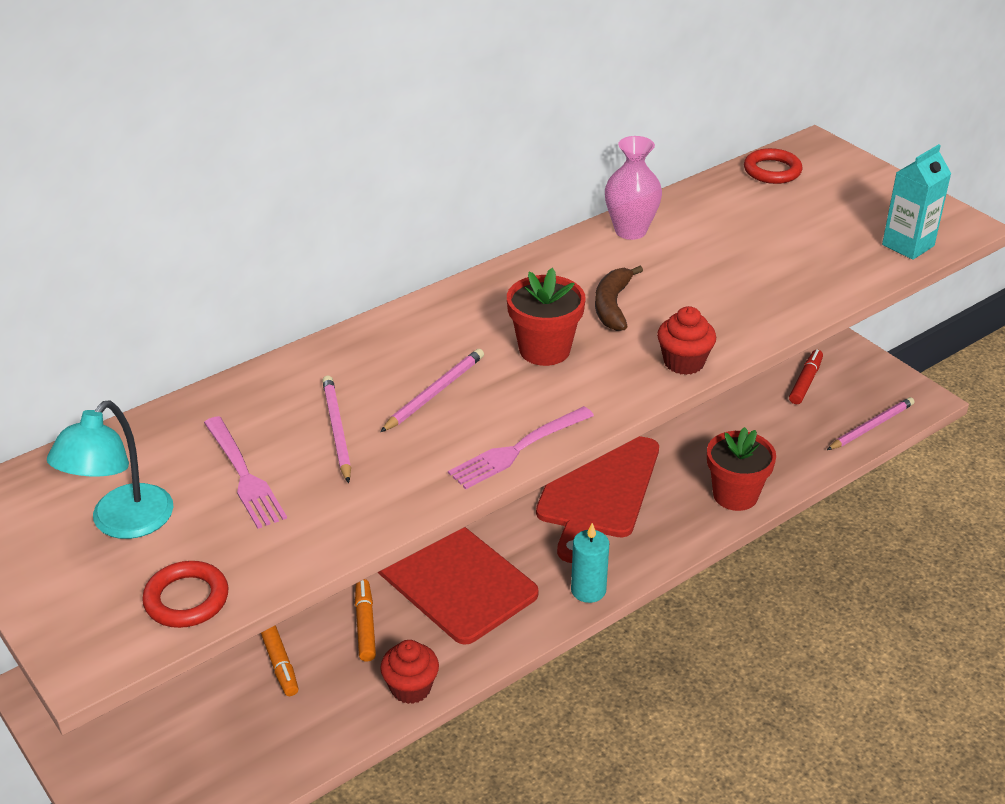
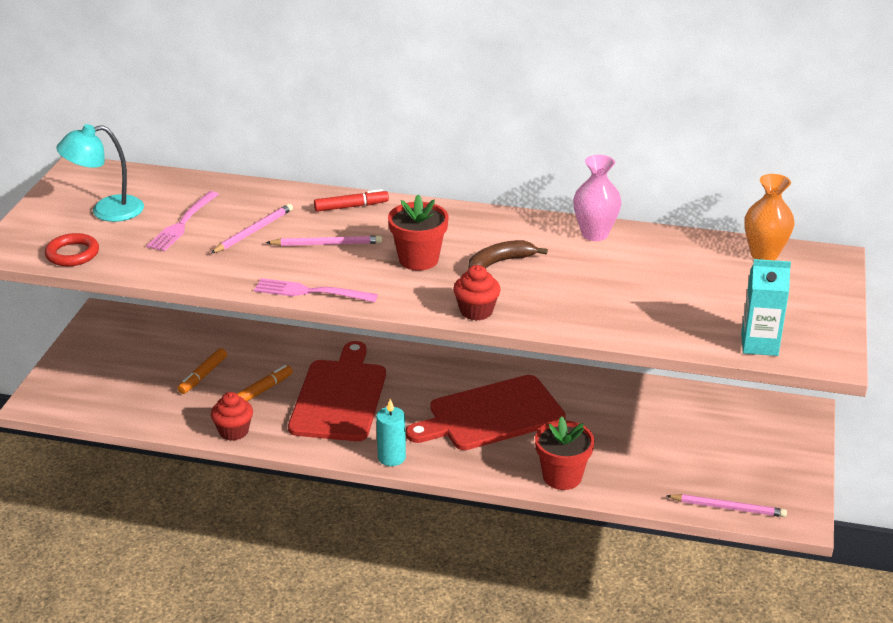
camera: 50 degrees right, 5 degrees down
red ring [744,148,802,184] -> orange vase [744,174,794,260]
red marker [789,349,823,404] -> red marker moved to [314,189,389,212]

